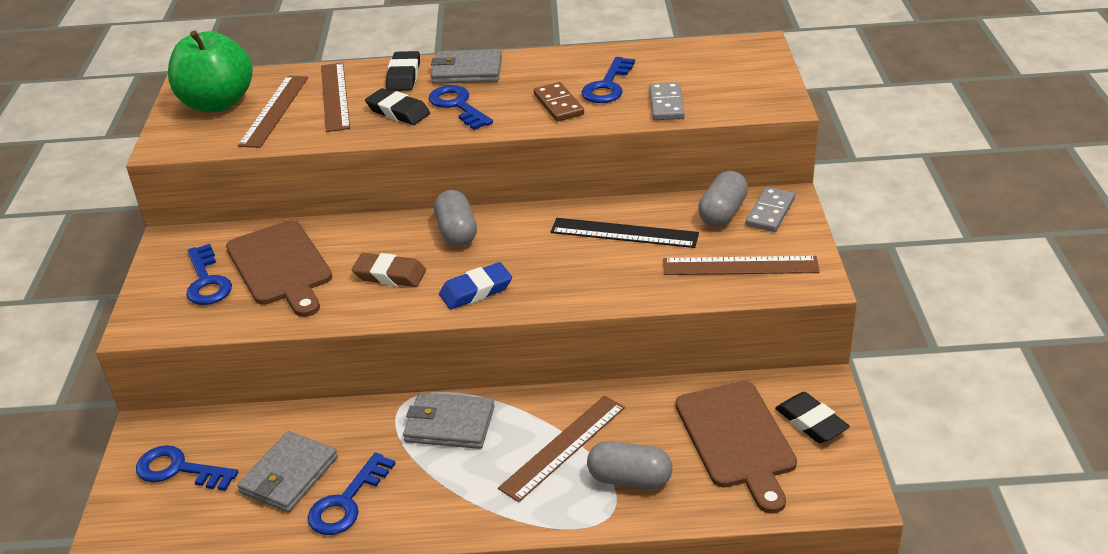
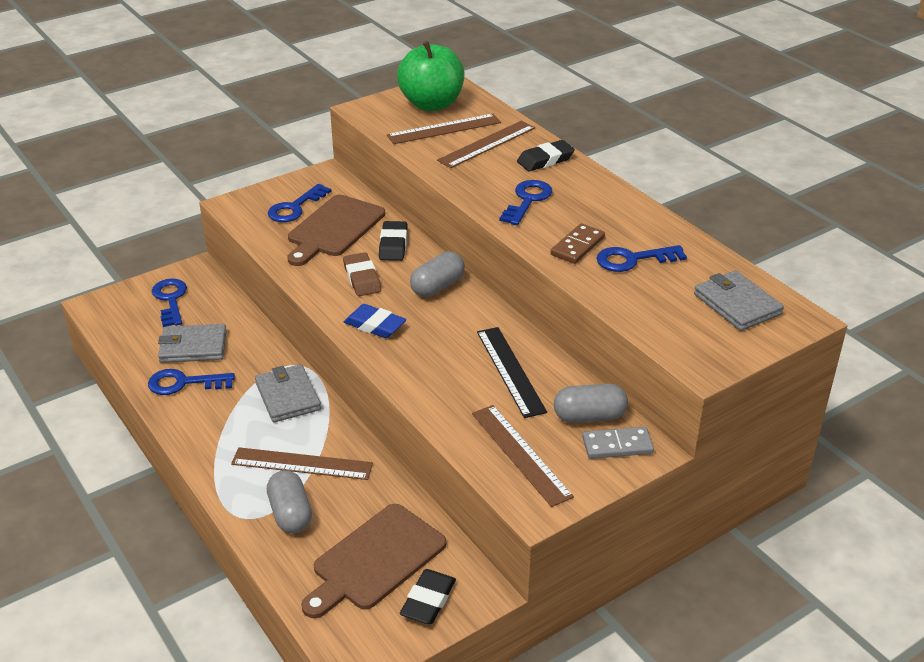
camera: 55 degrees right, 0 degrees up
black eraser [365,88,430,125] -> black eraser moved to [379,221,408,261]
grey wallet [431,49,502,84] -> grey wallet moved to [694,270,784,331]
grey domino [649,82,685,120] -> none

